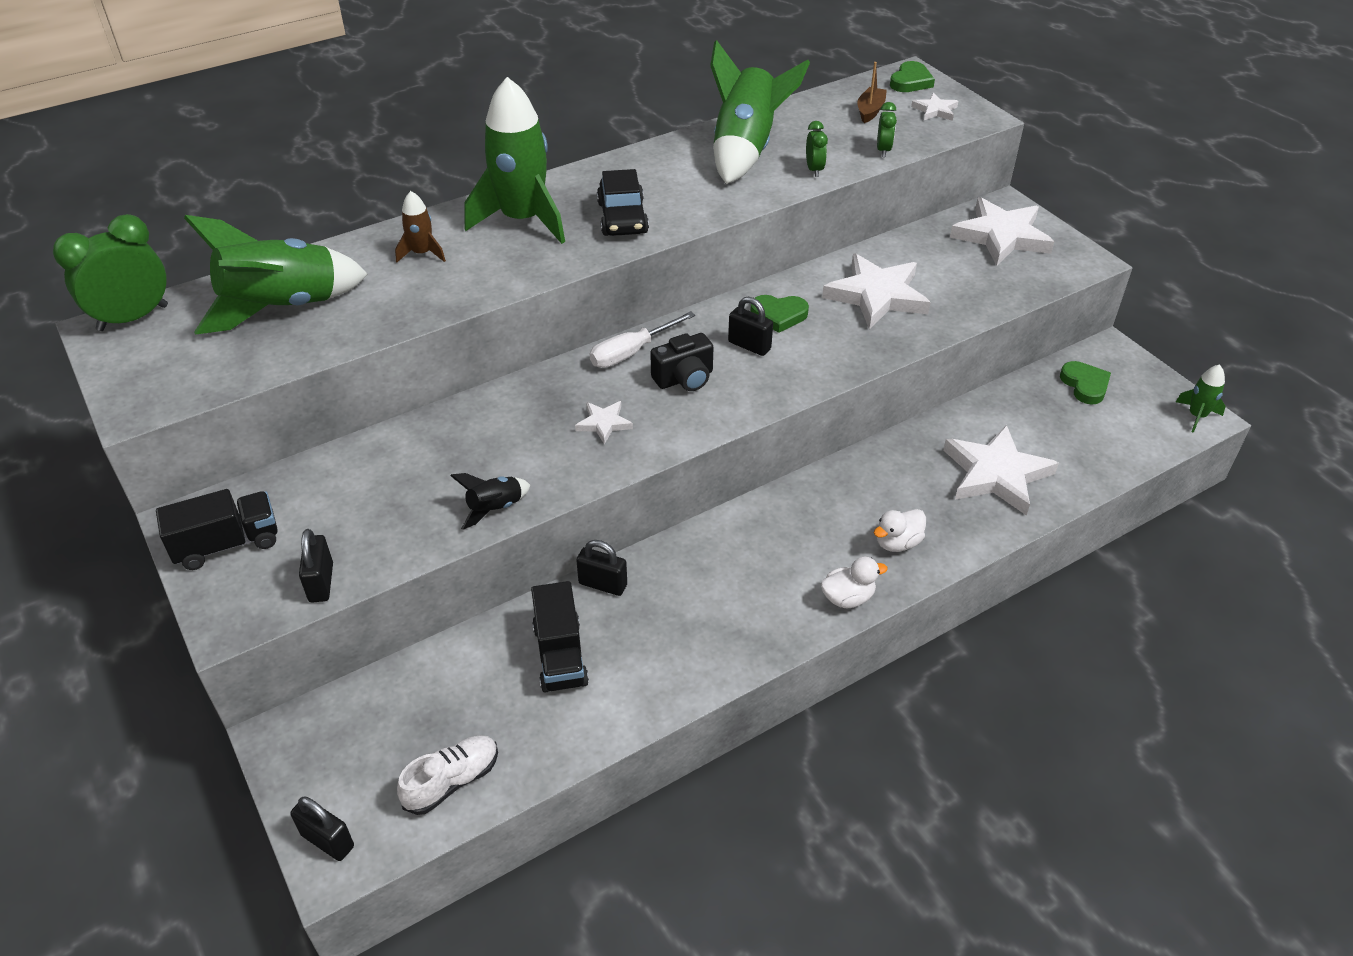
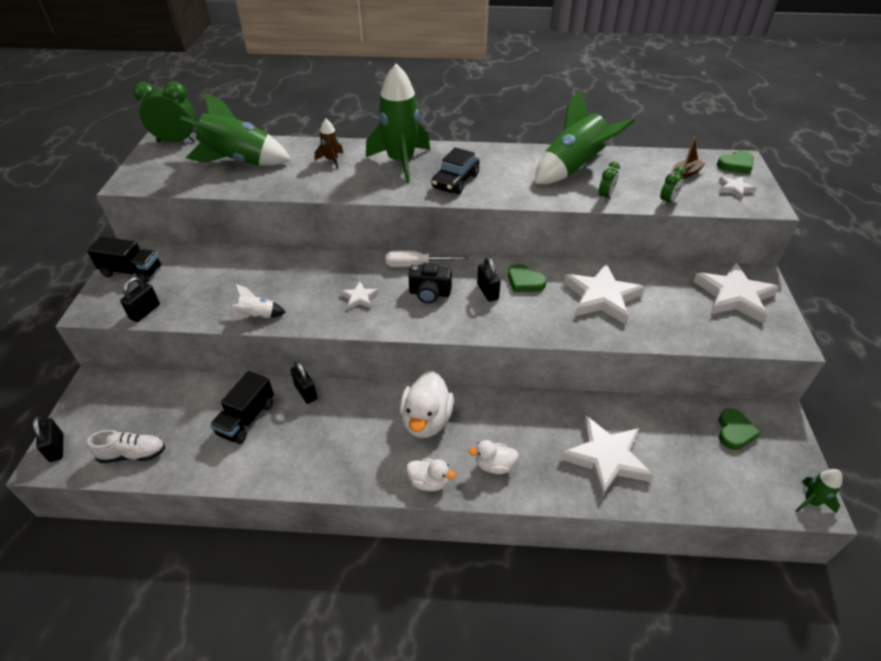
camera: 35 degrees right, 0 degrees up
black rocket [450,473,530,530] -> white rocket [229,284,286,320]
none -> white duck [400,370,454,438]

